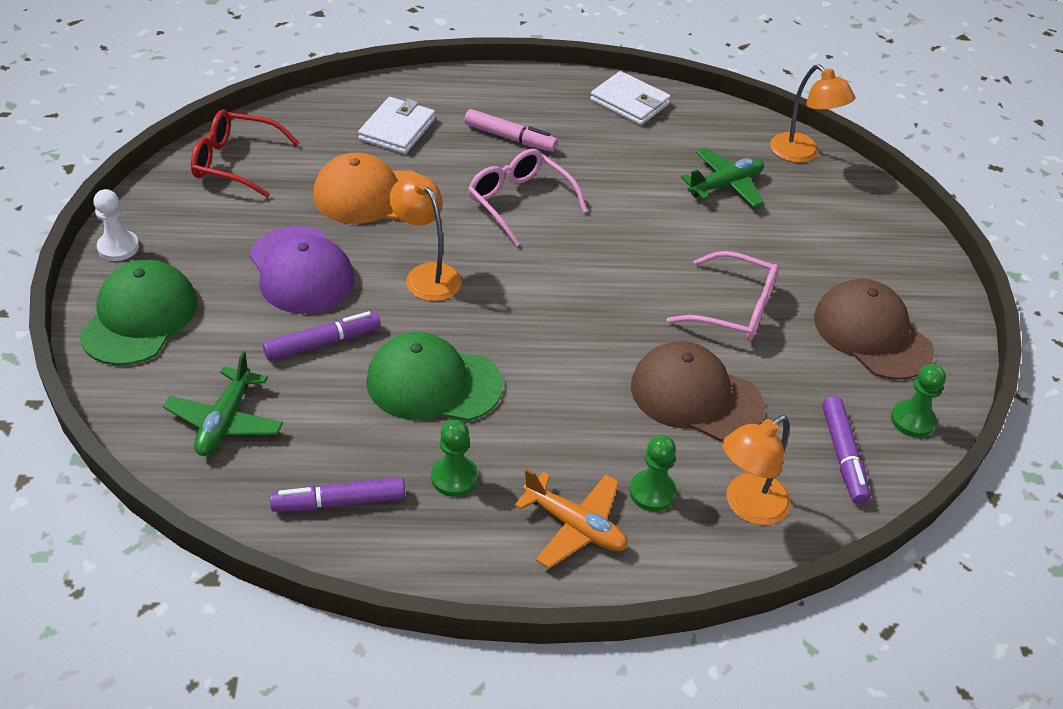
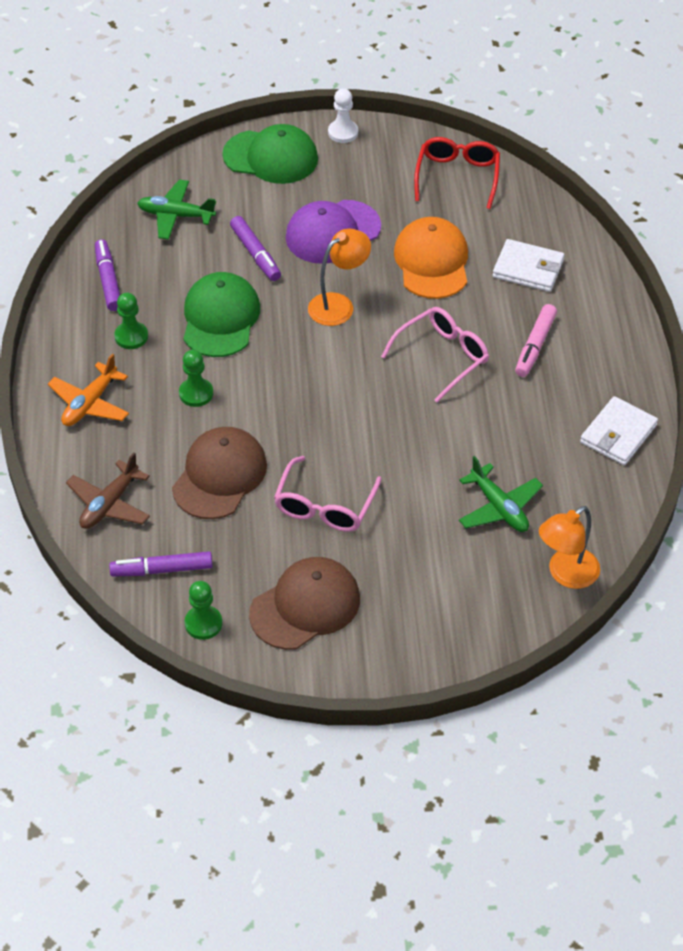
camera: 90 degrees right, 5 degrees up
green pawn [629,435,677,512] -> green pawn moved to [179,350,213,407]
orange lamp [722,415,791,525] -> brown plane [66,452,150,529]

